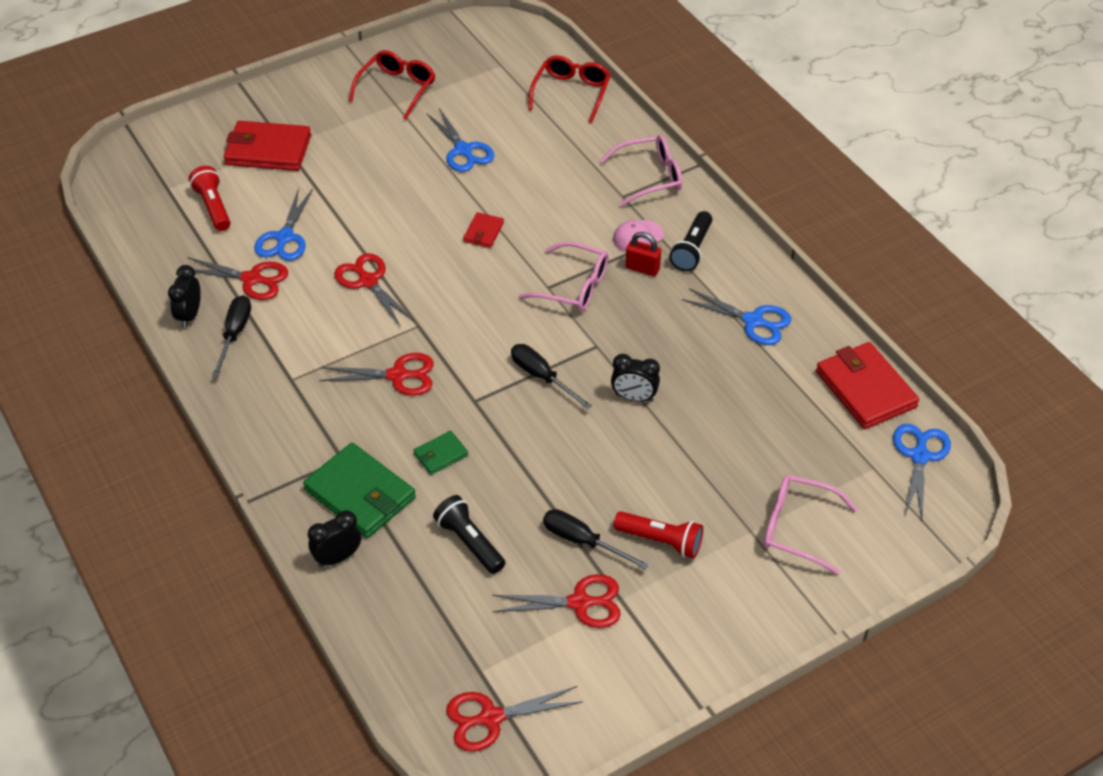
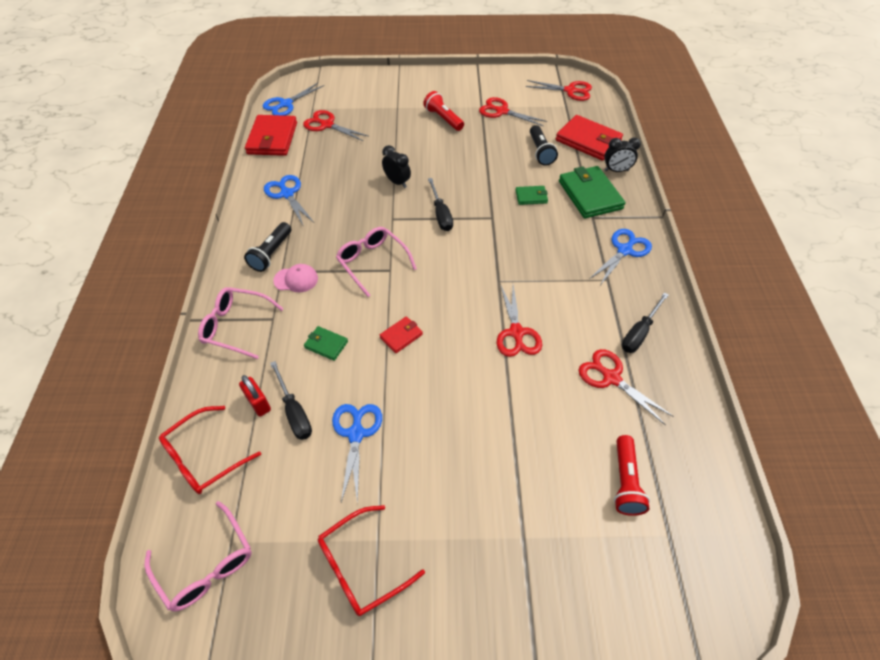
camera: 150 degrees left, 5 degrees up
black clock [168,265,201,328] -> none
red wallet [224,121,311,171] -> red wallet moved to [556,115,623,161]
blue scissors [254,188,313,261] -> blue scissors moved to [589,229,652,285]
red scissors [319,353,434,396] -> red scissors moved to [303,110,368,141]
black screwdriver [543,509,649,570] -> black screwdriver moved to [270,361,312,440]
red padlock [625,232,661,276] -> red padlock moved to [239,375,271,417]
black flashlight [669,211,712,271] -> black flashlight turned 150 degrees clockwise [244,222,291,272]
pink glasses [763,475,857,575] -> pink glasses moved to [145,501,252,611]
none -> green wallet [304,326,348,361]

